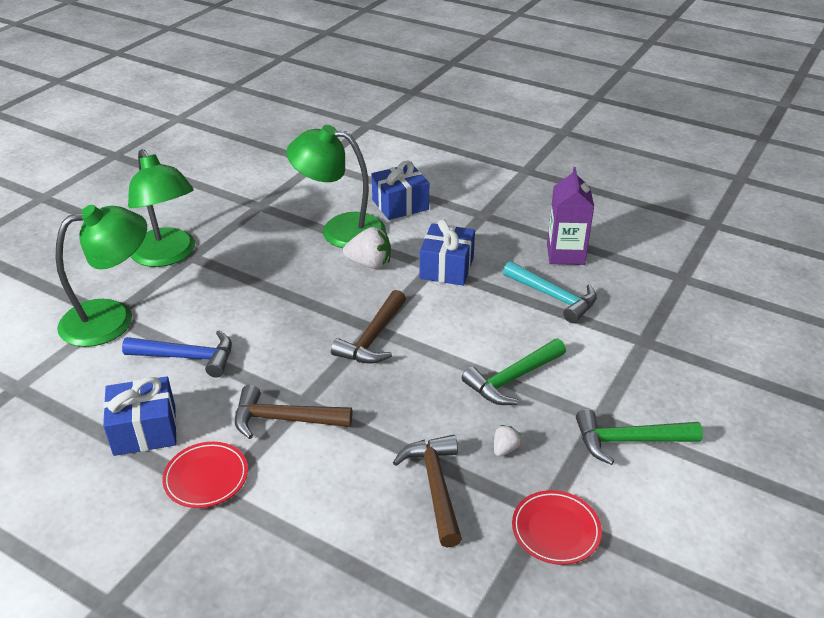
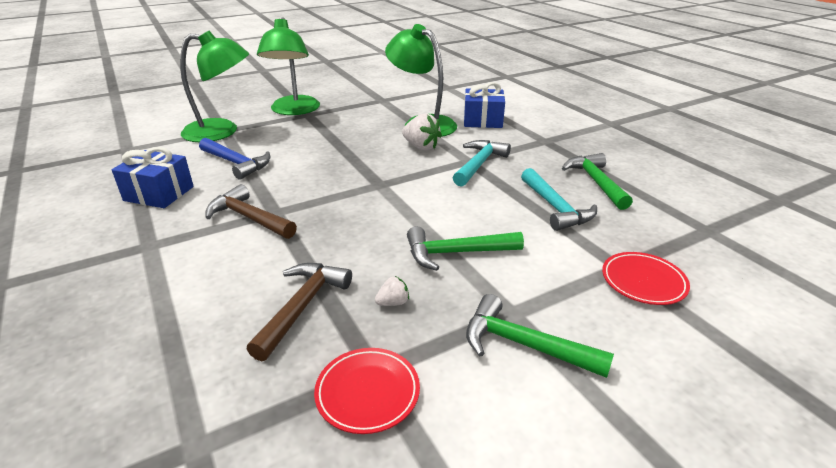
camera: 30 degrees right, 5 degrees down
red plate [162,442,248,508] -> red plate moved to [602,252,690,305]
brown hammer [331,290,406,364] -> none
blue gift [420,219,475,286] -> turquoise hammer [453,140,511,187]
purple carton [547,167,594,265] -> green hammer [562,153,633,210]

